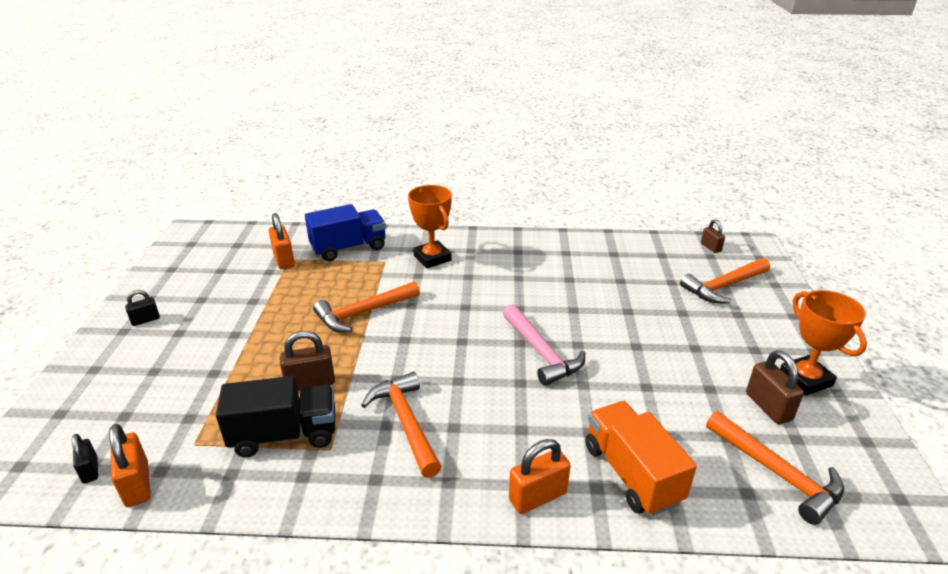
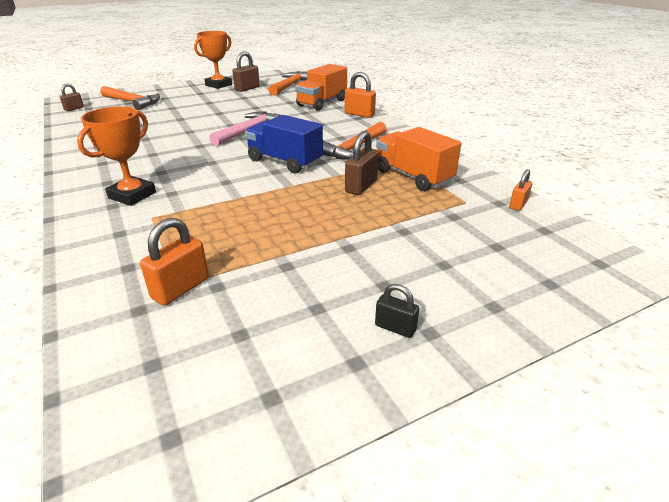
camera: 120 degrees left, 0 degrees up
black padlock [72,434,98,484] -> none
orange padlock [109,424,151,507] -> orange padlock [509,169,532,211], size x0.62
black truck [216,376,335,457] -> orange truck [376,127,461,191]
brown padlock [280,331,335,391] -> brown padlock turned 75 degrees clockwise [345,131,379,195]
blue truck [305,204,386,261] -> blue truck moved to [245,115,323,174]
orange hammer [313,281,420,332] -> none

